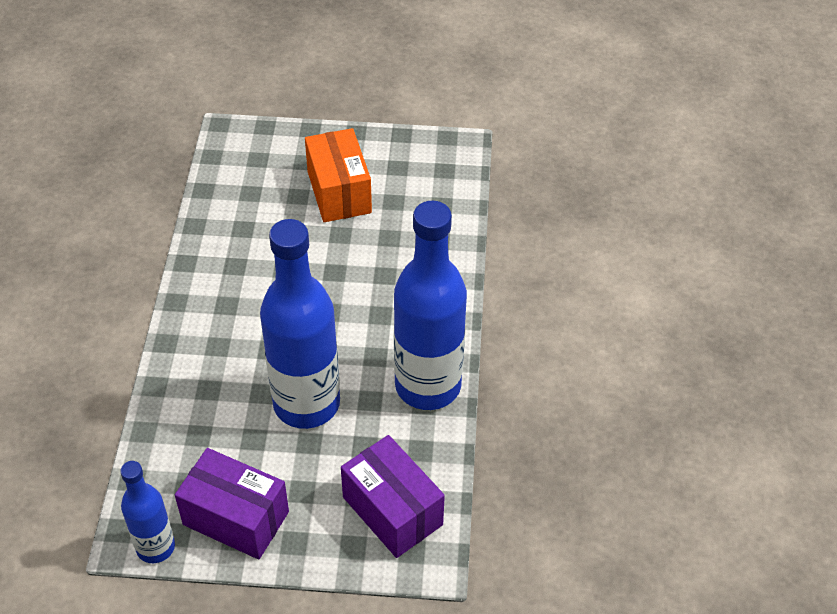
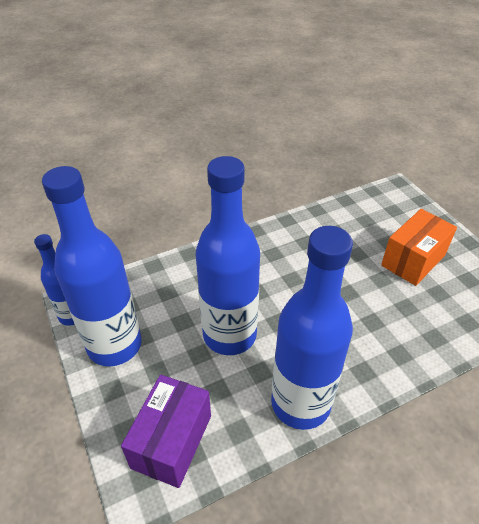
camera: 60 degrees right, 5 degrees down
purple box [175,448,289,559] -> blue bottle [42,166,142,366]

